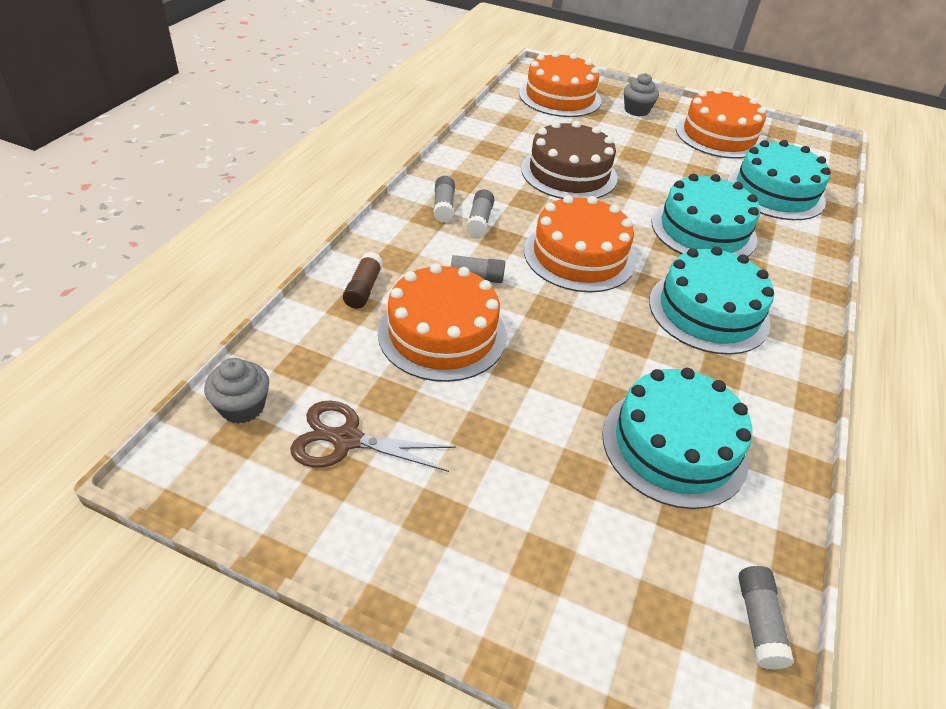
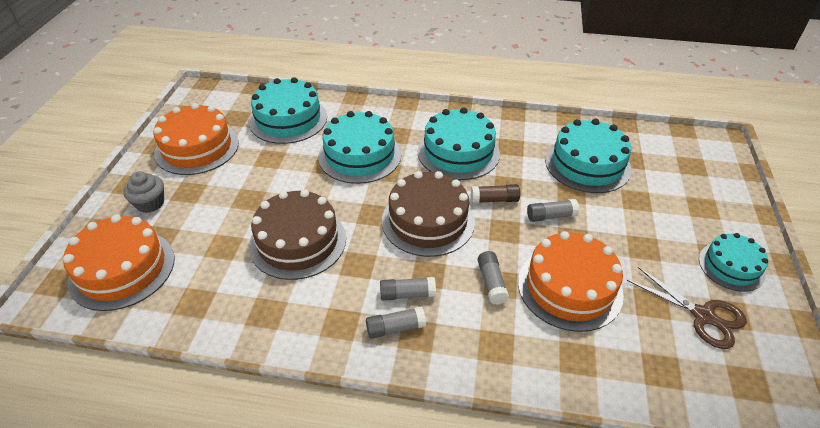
camera: 100 degrees left, 0 degrees up
grey cupcake [204,358,269,423] -> none
brown scissors [290,400,456,472] -> brown scissors turned 45 degrees counterclockwise [627,267,747,349]
brown glue stick [343,252,383,309] -> brown glue stick moved to [471,184,520,203]
orange cake [524,195,635,293] -> brown cake [382,171,475,257]
grey glue stick [738,566,794,670] -> grey glue stick moved to [527,199,579,222]
none -> turquoise cake [699,233,768,292]

